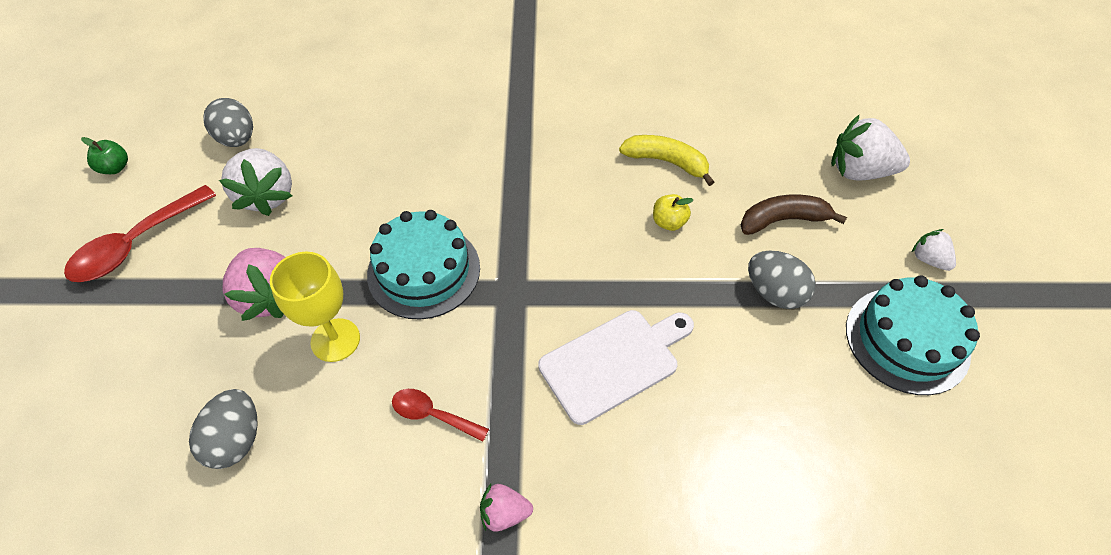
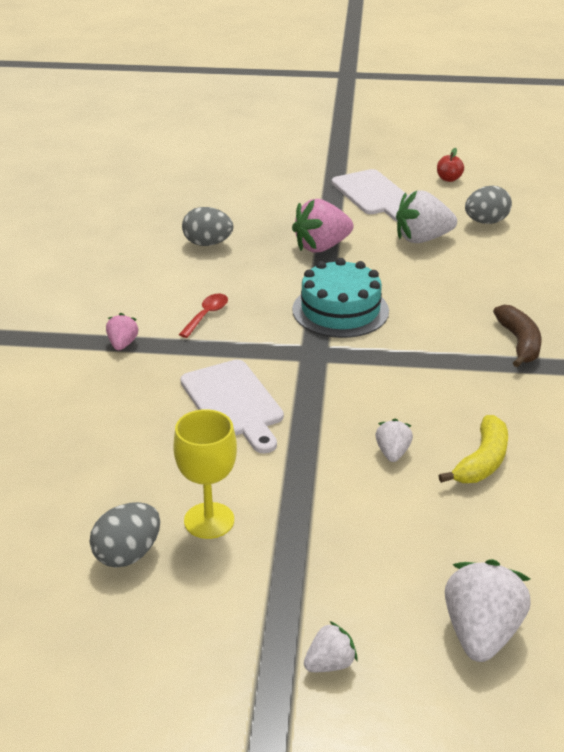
camera: 95 degrees right, 20 degrees down
red spoon [64,185,216,282] -> white cutting board [332,169,408,222]
green apple [81,137,128,174] -> red apple [437,148,464,182]
yellow goblet [270,252,360,362] -> yellow goblet moved to [173,409,237,539]
yellow apple [653,194,693,231] -> white strawberry [375,418,413,462]
brown banana [740,195,847,235] -> brown banana moved to [493,305,542,368]
grey egg [748,251,816,309] -> grey egg moved to [90,502,160,568]
turquoise cake [846,275,980,395] -> none

